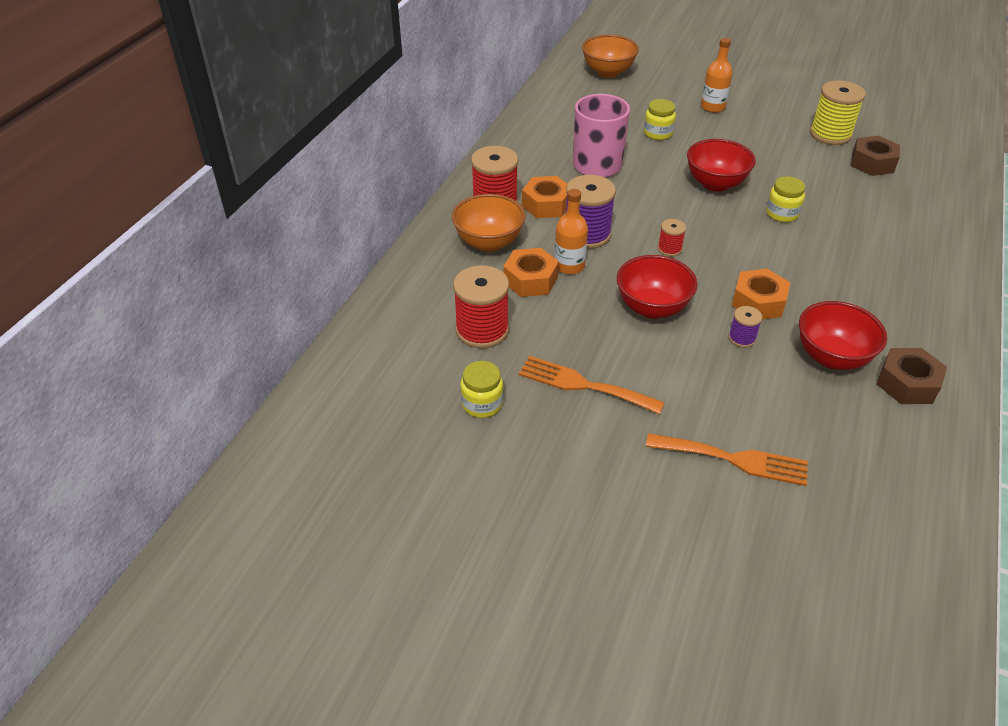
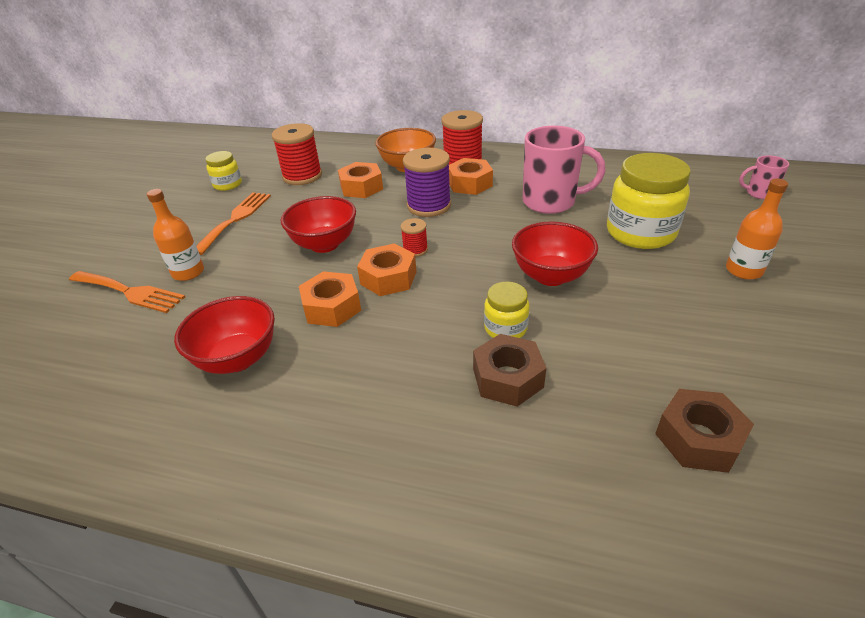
camera: 85 degrees right, 5 degrees down
orange bottle [554,189,588,274] -> orange bottle moved to [147,189,204,281]
orange bowl [582,35,639,78] -> pink mug [739,155,789,199]
yellow jar [644,99,676,140] -> yellow jar [607,153,691,249], size x1.91
orange fork [646,433,808,486] -> orange fork turned 75 degrees counterclockwise [69,271,185,313]
purple spool [728,306,762,348] -> none
yellow spool [810,80,866,145] -> none
brown nut [877,348,947,404] -> brown nut moved to [473,334,546,407]
none -> orange nut [357,243,417,296]

